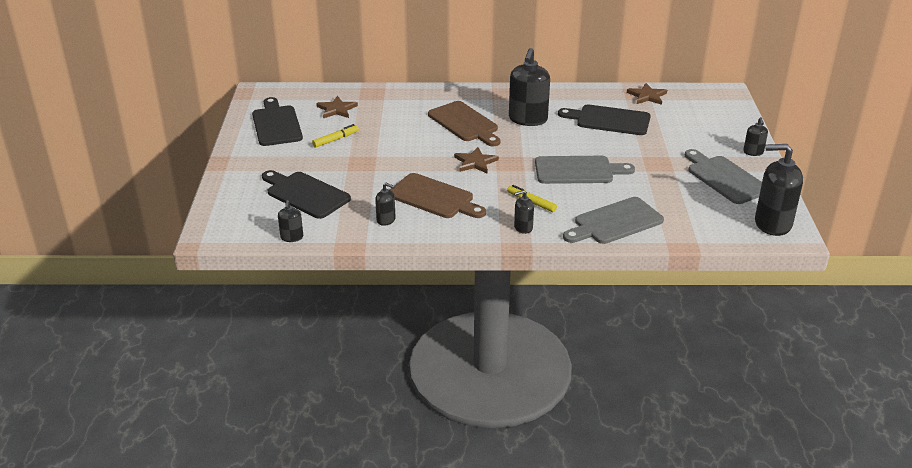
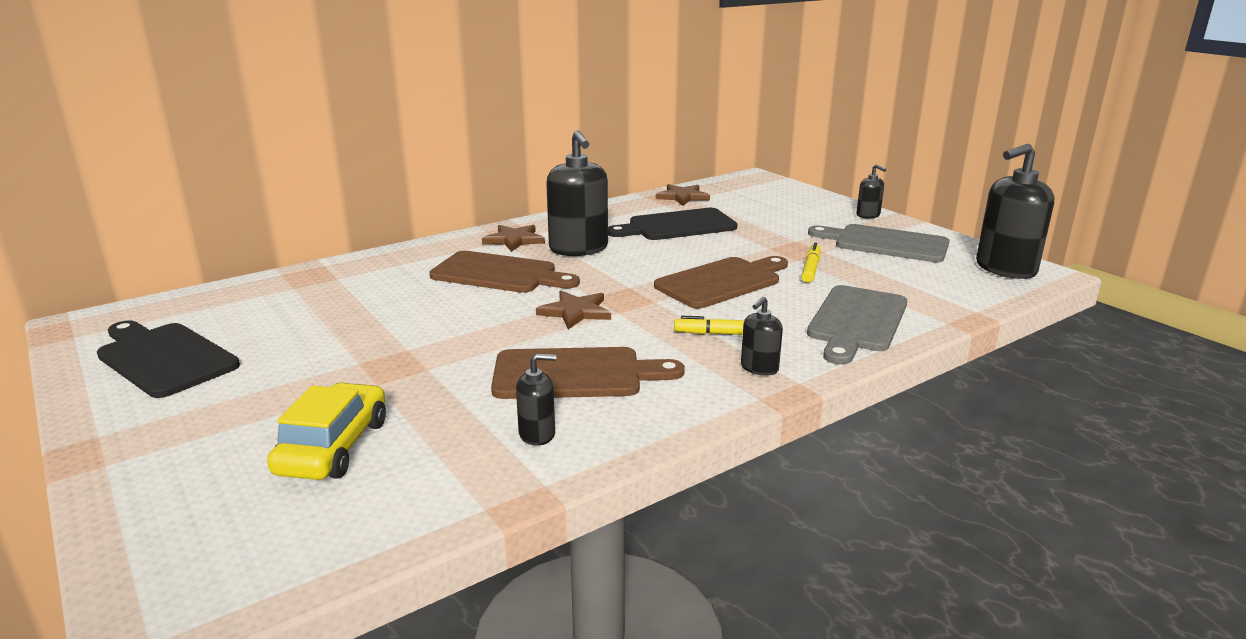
camera: 35 degrees left, 10 degrees down
black cutting board [262,170,351,219] -> yellow car [267,383,386,480]
black soap dispenser [278,200,303,242] -> none
yellow marker [312,124,359,148] -> yellow marker moved to [801,243,820,283]
brown star [316,96,358,118] -> brown star moved to [482,225,545,252]
grey cutting board [535,156,635,184] -> brown cutting board [654,256,788,308]

